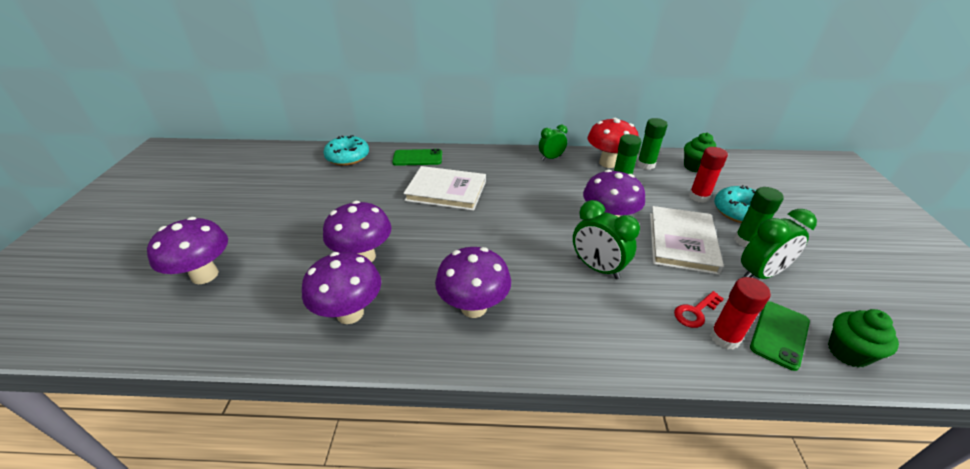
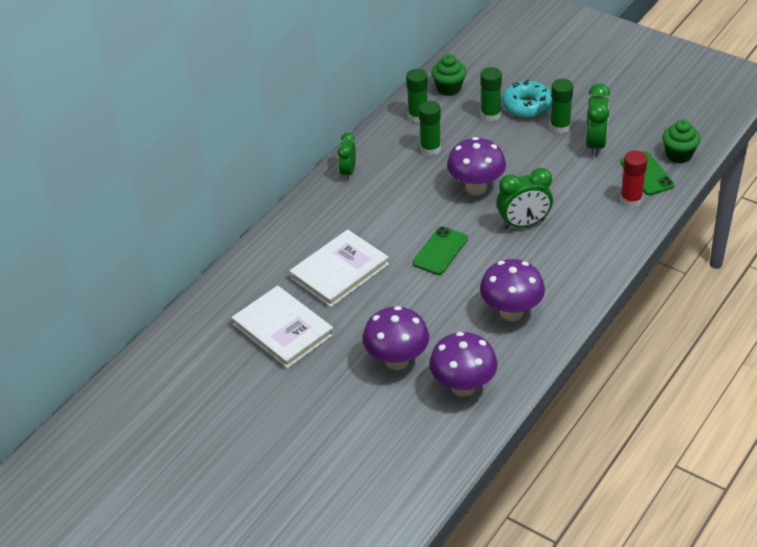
camera: 55 degrees left, 5 degrees up
purple mushroom [147,217,228,284] -> none
turquoise donut [323,135,369,166] -> none
green phone [392,149,442,166] -> green phone moved to [413,226,468,275]
red mushroom [588,118,639,168] -> none
white book [650,206,724,275] -> white book moved to [231,286,334,369]
red key [674,291,724,328] -> none
red glue stick [689,147,728,203] -> green glue stick [480,67,502,122]

